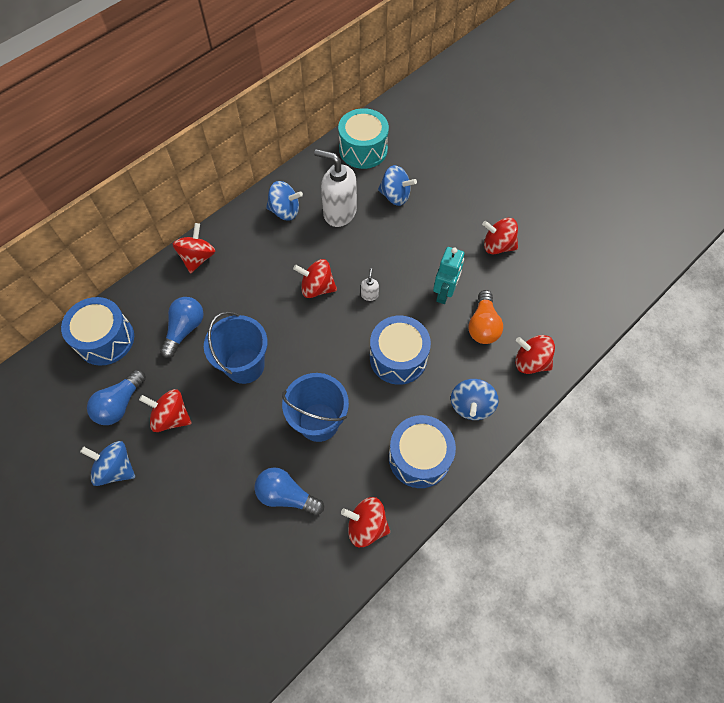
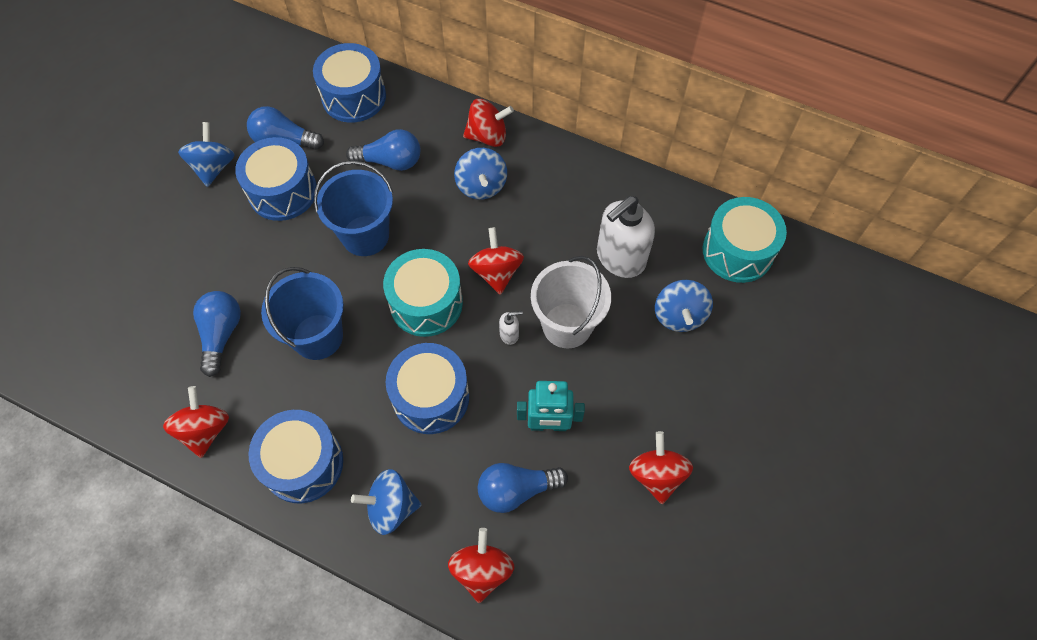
camera: 70 degrees right, 0 degrees up
red spinning top [139,389,192,432] -> blue drum [235,137,317,221]
blue spinning top [266,181,303,221] -> blue spinning top moved to [454,148,507,200]
white soap dispenser [314,149,357,227] -> white soap dispenser turned 135 degrees counterclockwise [597,196,655,278]
orange light bulb [468,290,503,344] -> blue light bulb [478,463,568,513]
none -> turquoise drum [383,249,463,337]
none -> white bucket [531,256,611,348]

